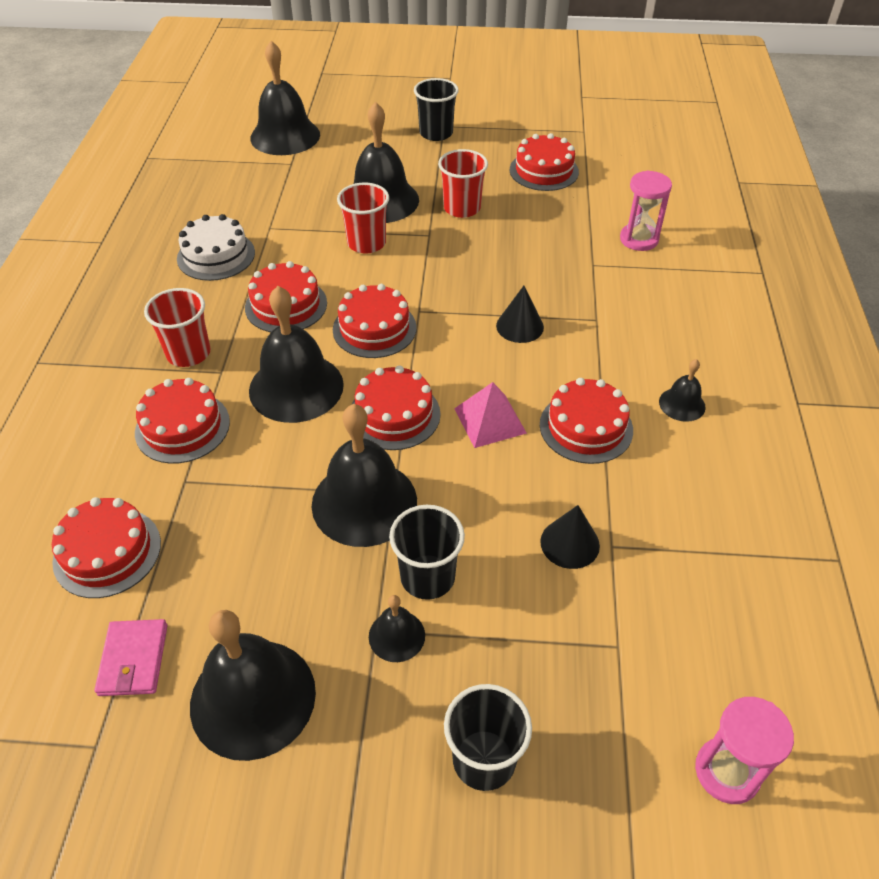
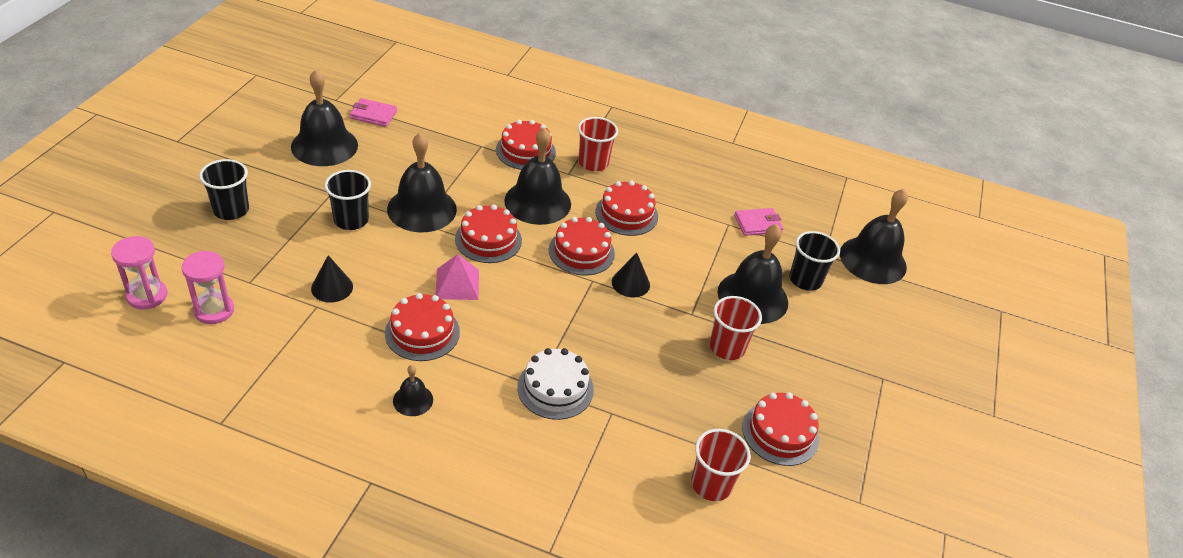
camera: 100 degrees right, 5 degrees down
red cake [52,497,161,598] -> none
white cake [177,214,255,281] -> white cake moved to [517,348,594,420]
red cup [337,183,389,254] -> red cup moved to [691,429,751,501]
black bell [369,595,425,662] -> none
black cup [414,78,459,141] -> black cup moved to [789,231,840,291]
black cone [496,286,544,343] -> black cone moved to [612,253,650,298]
pink hourglass [620,170,672,251] -> pink hourglass moved to [182,251,234,324]
none -> pink wallet [734,208,784,236]

